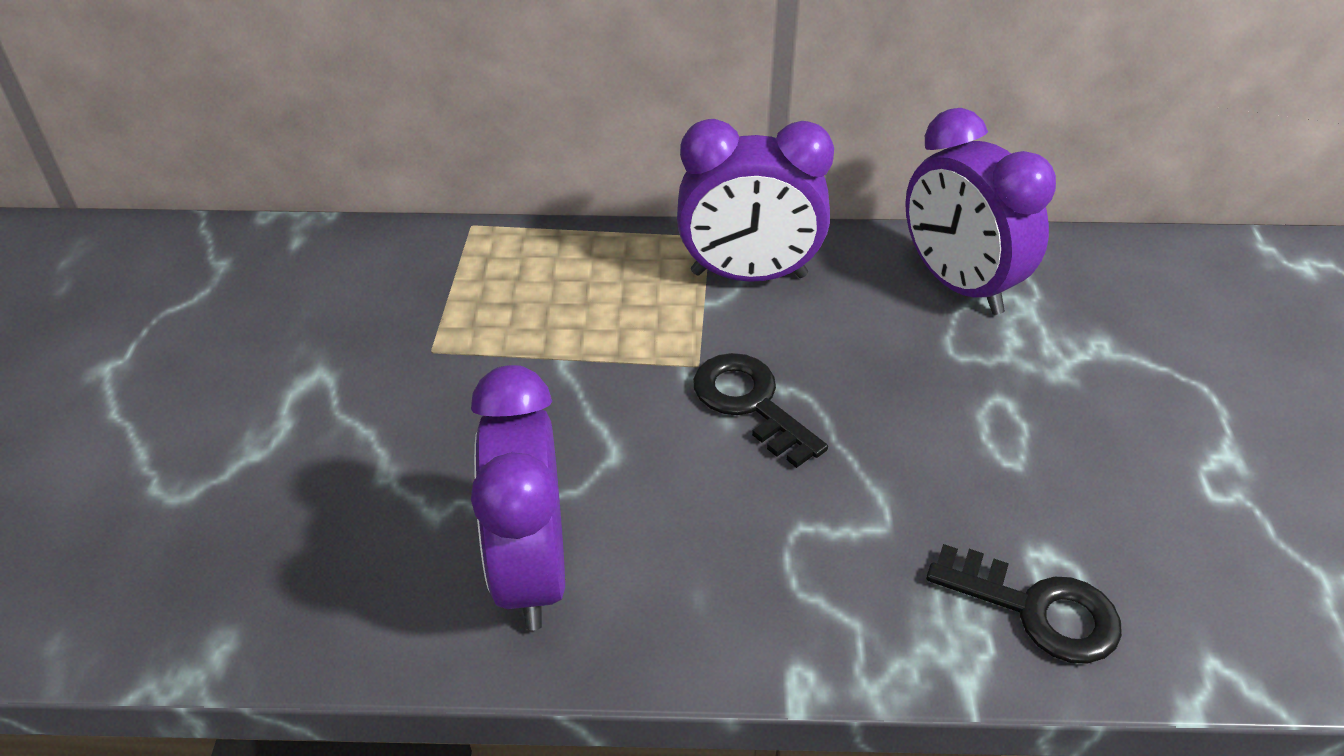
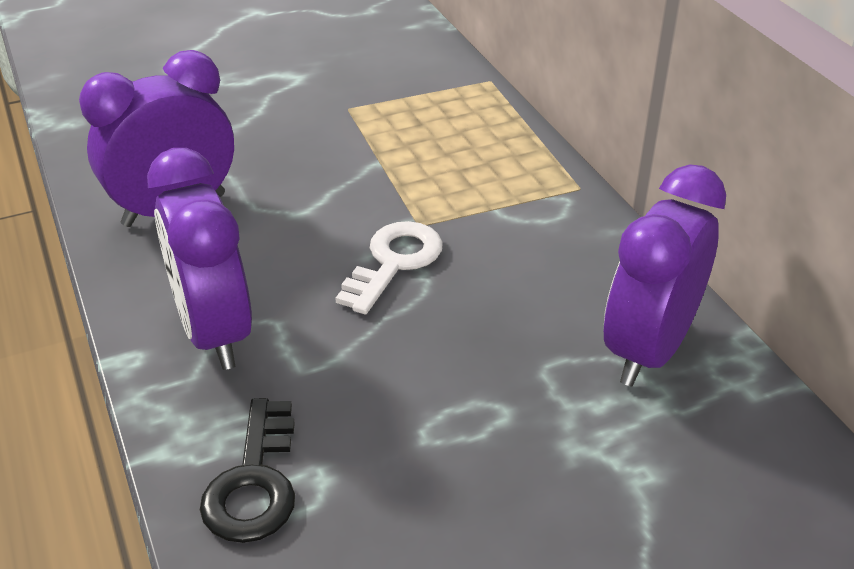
camera: 65 degrees right, 5 degrees down
purple clock [677,119,834,282] -> purple clock moved to [147,148,252,370]
black key [693,353,828,468] -> white key [336,221,443,314]

